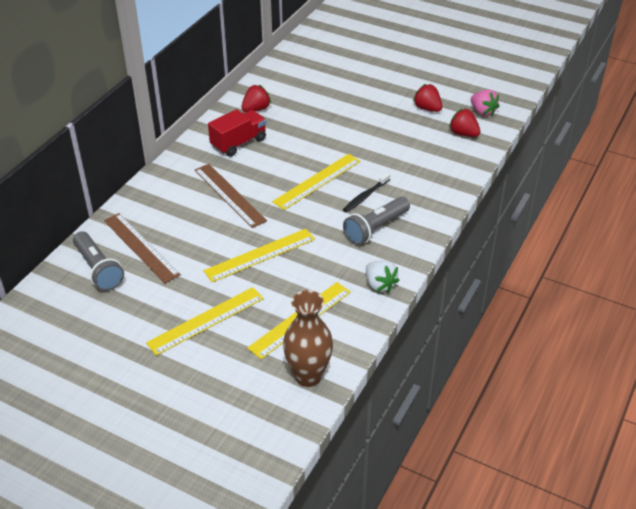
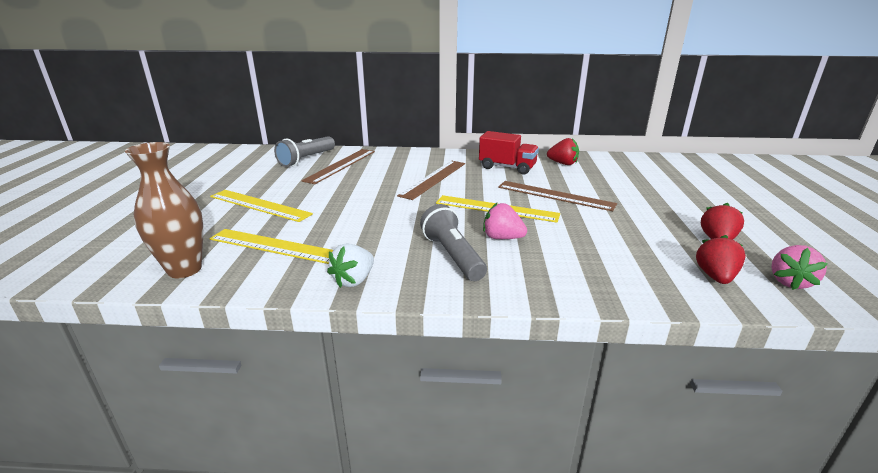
camera: 65 degrees right, 15 degrees down
yellow ruler [204,229,315,282] -> none
black toothbrush [343,172,390,212] -> pink strawberry [483,202,527,239]
grey flashlight [343,197,410,245] -> grey flashlight turned 45 degrees clockwise [420,204,487,281]
none -> brown ruler [498,181,617,211]

